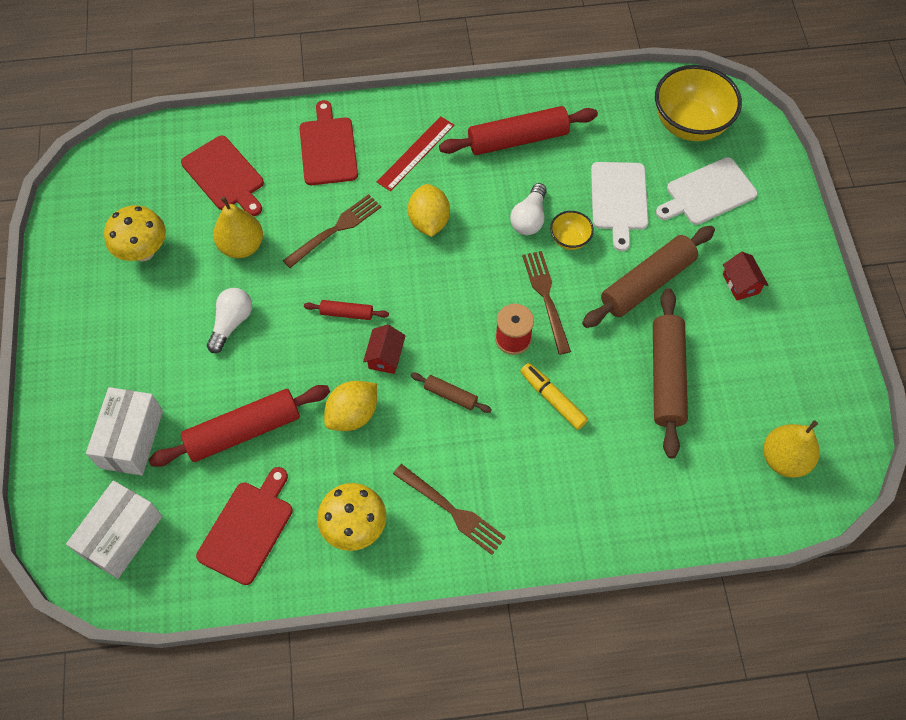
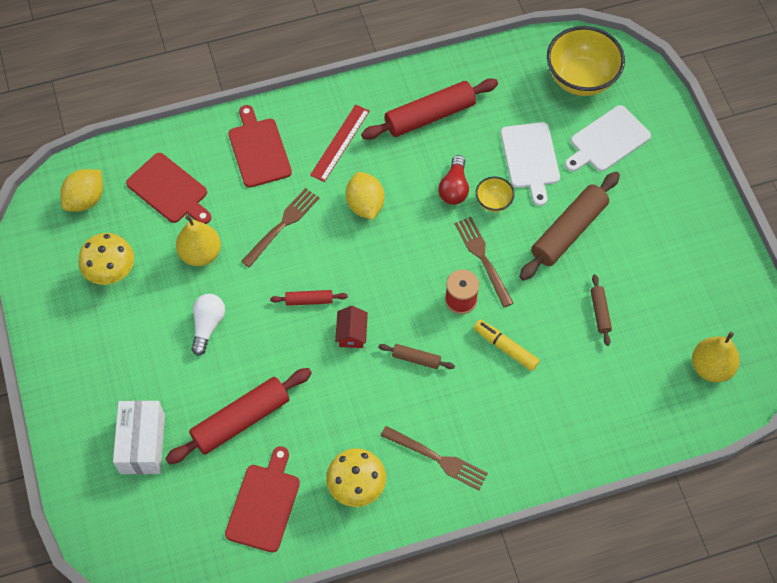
camera: 10 degrees left, 0 degrees up
white box [66,481,162,579] -> none
yellow lemon [324,381,377,431] -> yellow lemon moved to [60,169,103,212]
white light bulb [510,183,547,235] -> red light bulb [438,155,469,205]
brown rolling pin [653,288,688,459] -> brown rolling pin [591,275,612,346], size x0.48
red house [723,252,768,301] -> none

